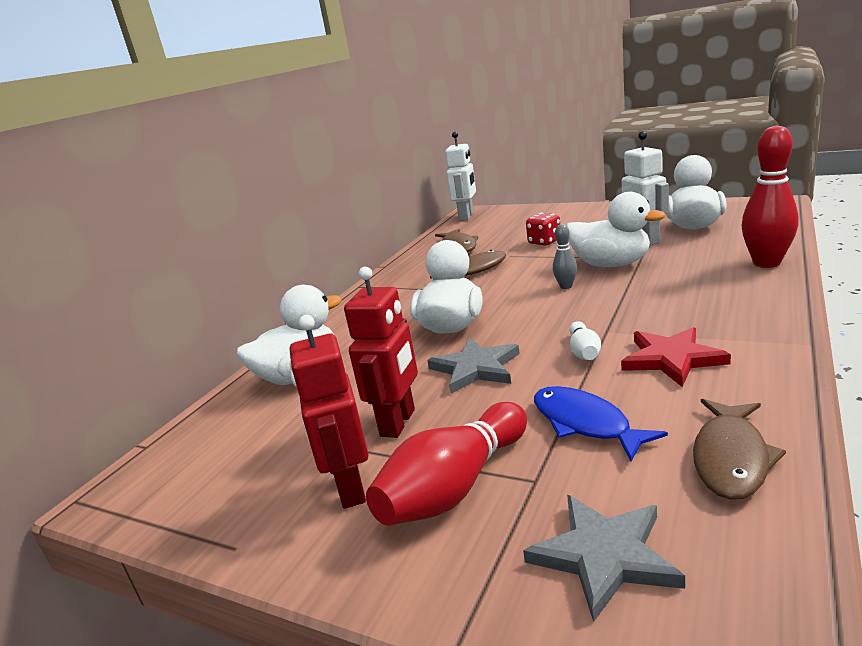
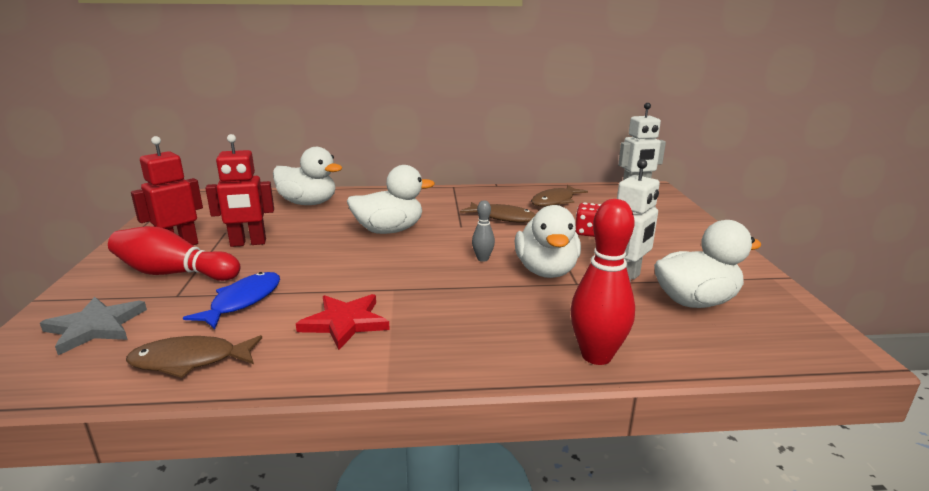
camera: 55 degrees right, 0 degrees up
grey star [427,337,520,394] -> none
white bowling pin [569,321,601,360] -> none

